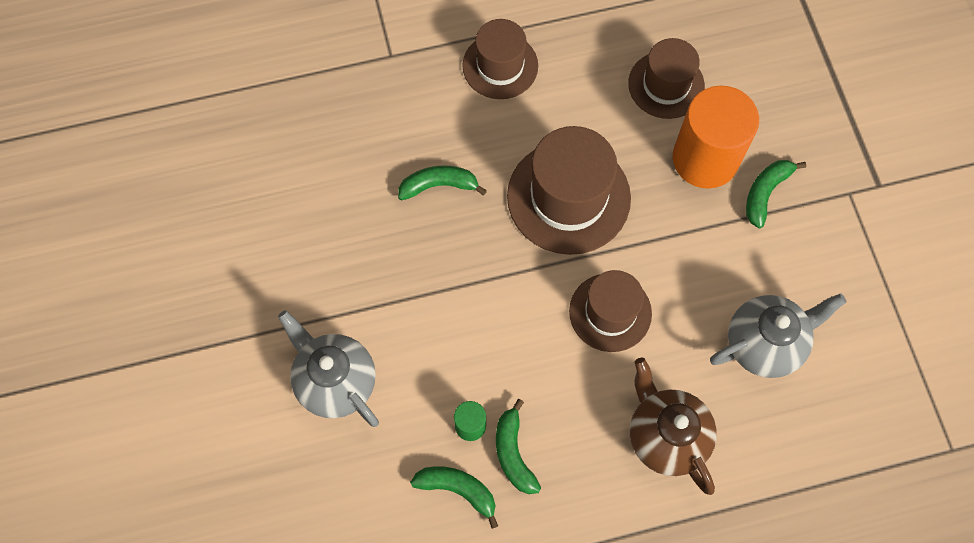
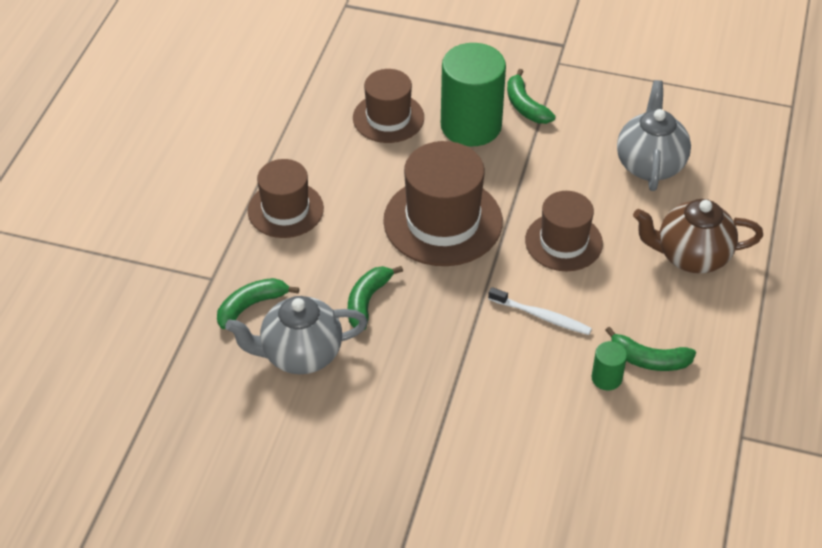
camera: 60 degrees left, 20 degrees down
grey teapot [278,310,379,427] -> grey teapot moved to [225,296,368,374]
green banana [410,466,498,529] -> green banana moved to [217,278,299,329]
orange cylinder [673,86,759,189] -> green cylinder [441,43,506,147]
none -> white toothbrush [488,287,592,335]

